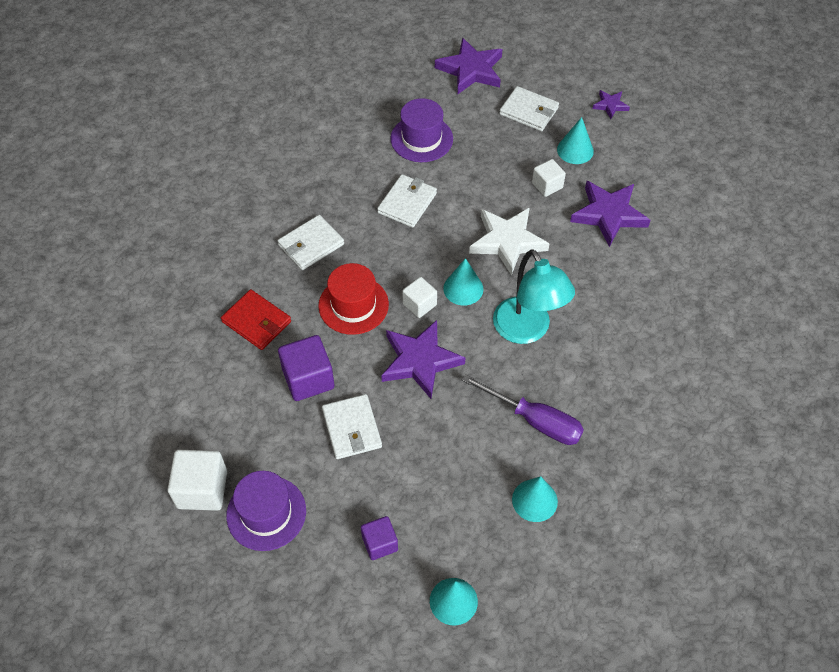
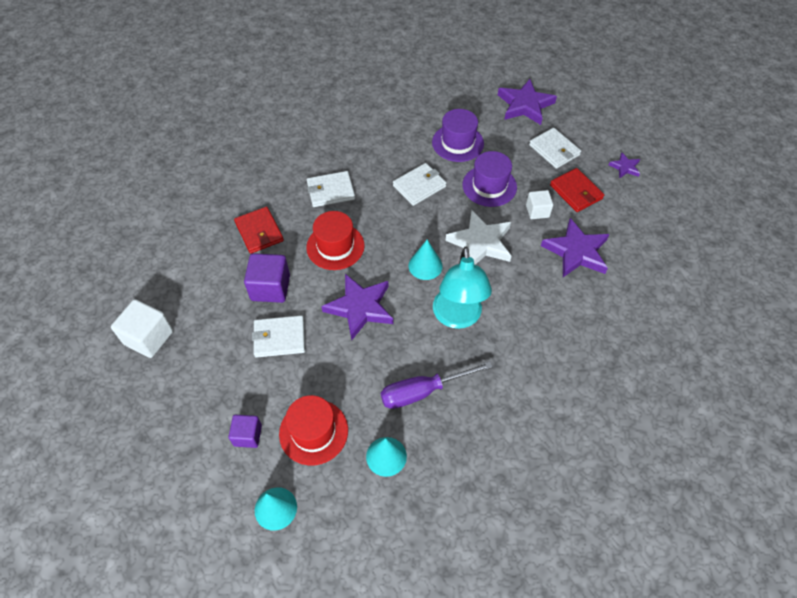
camera: 25 degrees right, 0 degrees up
purple hat [226,471,306,551] -> purple hat moved to [462,151,517,207]
white wallet [322,394,382,459] -> white wallet turned 75 degrees clockwise [252,315,305,358]
white cube [402,277,437,318] -> none
purple screwdriver [461,374,584,445] -> purple screwdriver turned 105 degrees clockwise [381,361,493,409]
turquoise cone [557,117,594,164] -> red wallet [550,168,604,212]
none -> red hat [279,395,348,465]

